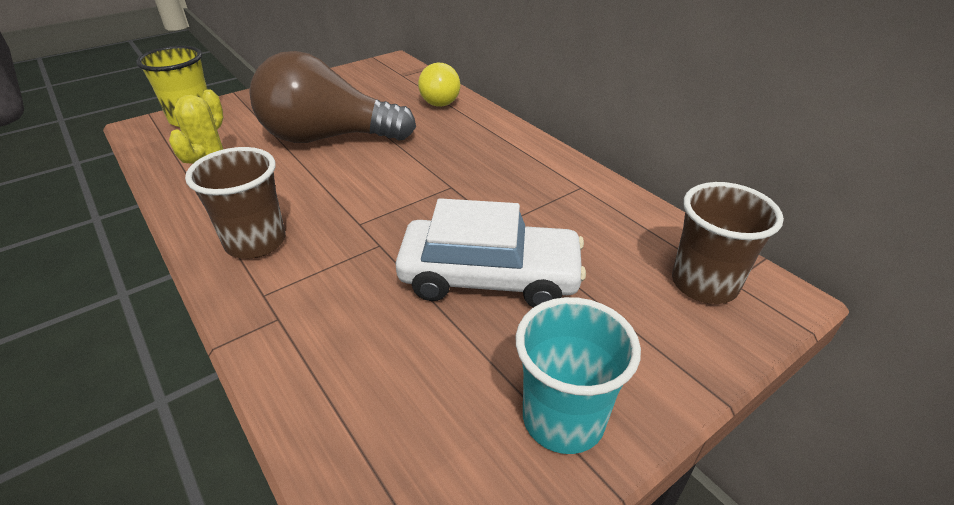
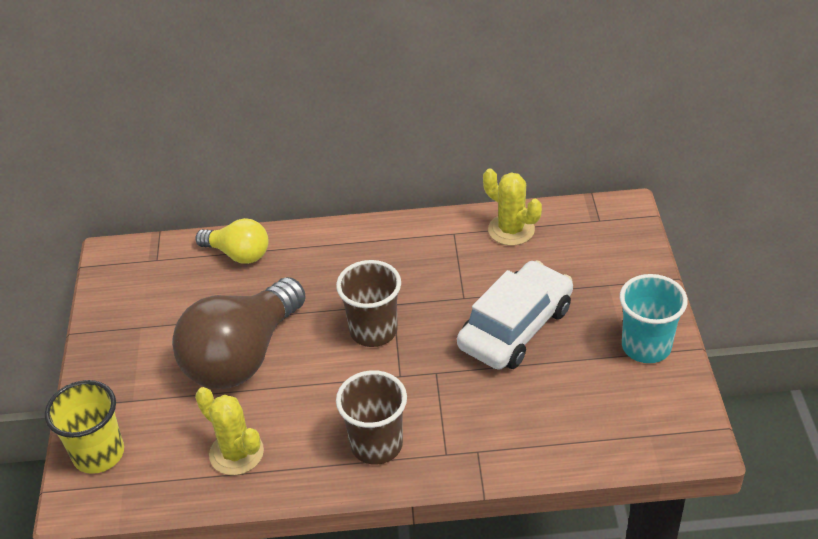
camera: 55 degrees left, 5 degrees up
brown cup [672,182,784,304] -> brown cup moved to [336,260,401,347]
none -> yellow cactus [483,168,542,246]

